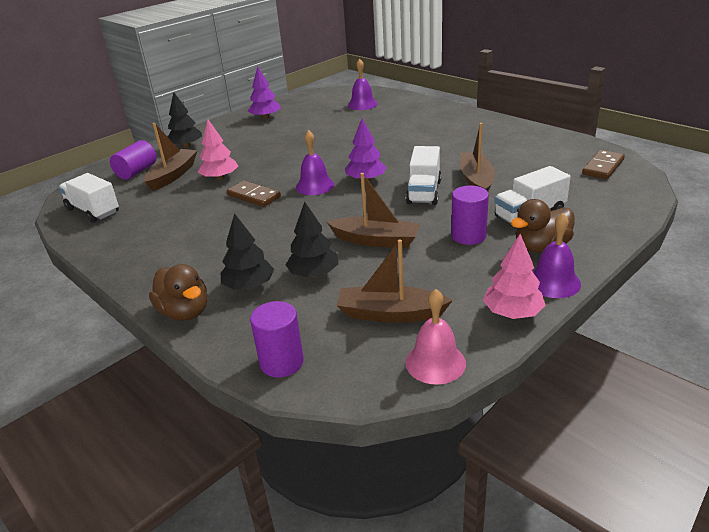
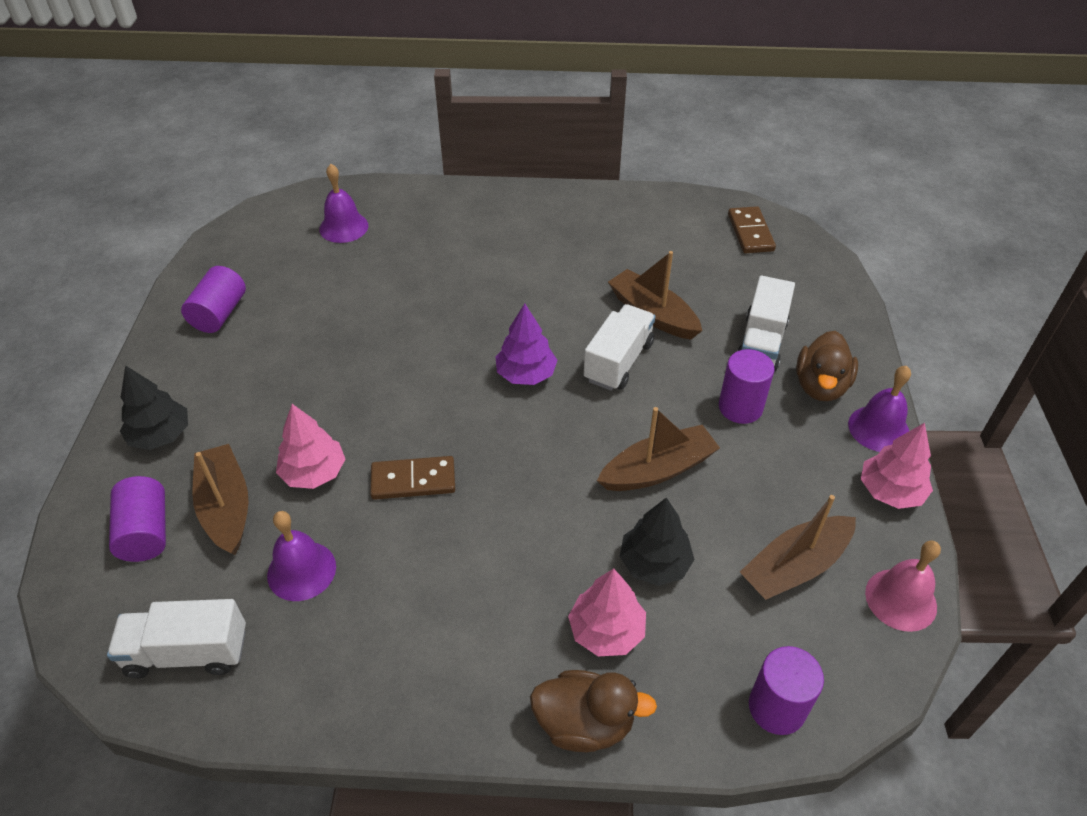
camera: 45 degrees left, 15 degrees up
black tree [221,213,274,290] -> pink tree [568,568,646,656]
purple tree [248,67,281,119] -> purple cylinder [181,266,246,333]
purple bell [296,130,334,195] -> purple bell moved to [267,511,336,601]
white truck [406,146,442,205] -> white truck turned 120 degrees counterclockwise [584,304,656,391]

